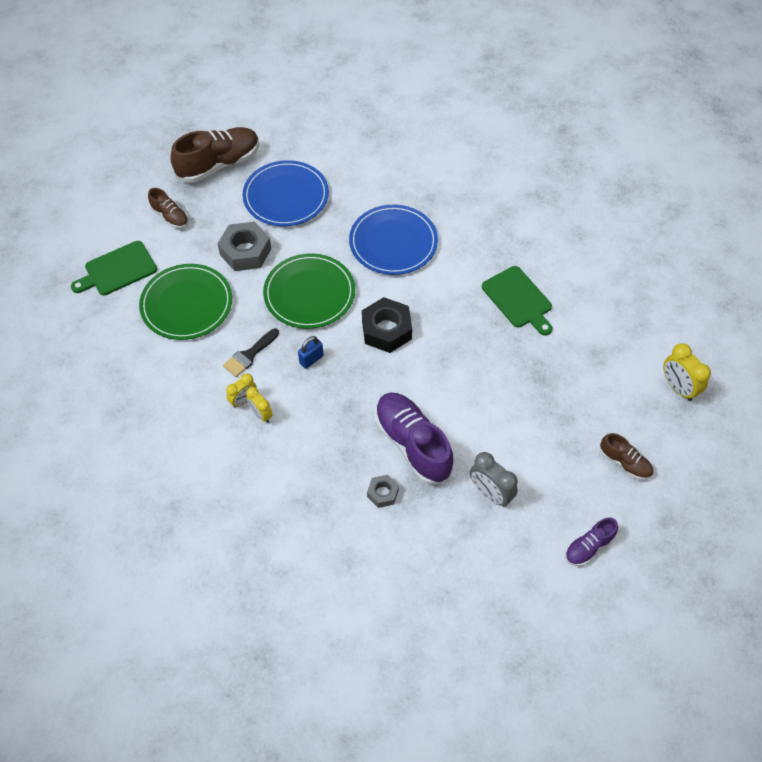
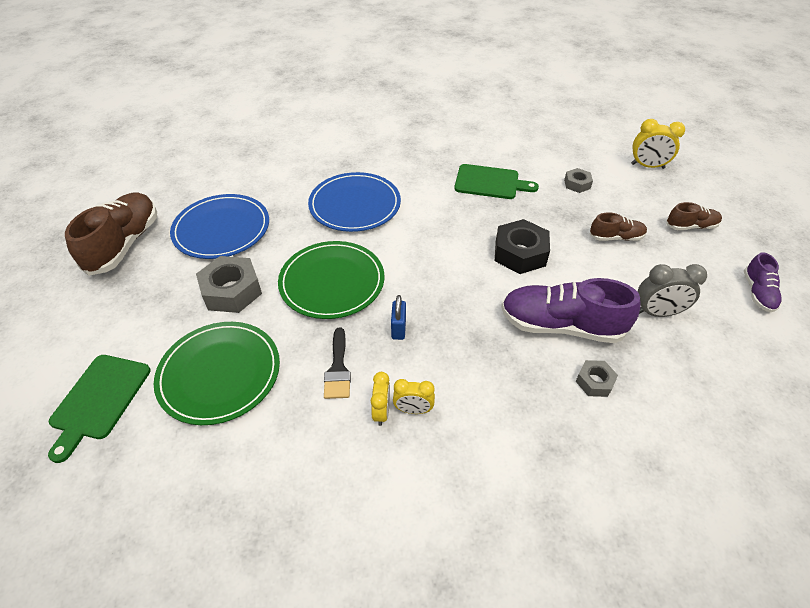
camera: 45 degrees left, 10 degrees down
brown shoe [148,188,189,228] -> brown shoe moved to [589,212,647,241]
black nut [362,297,412,353] -> black nut moved to [495,219,550,274]
none -> grey nut [564,168,593,193]

